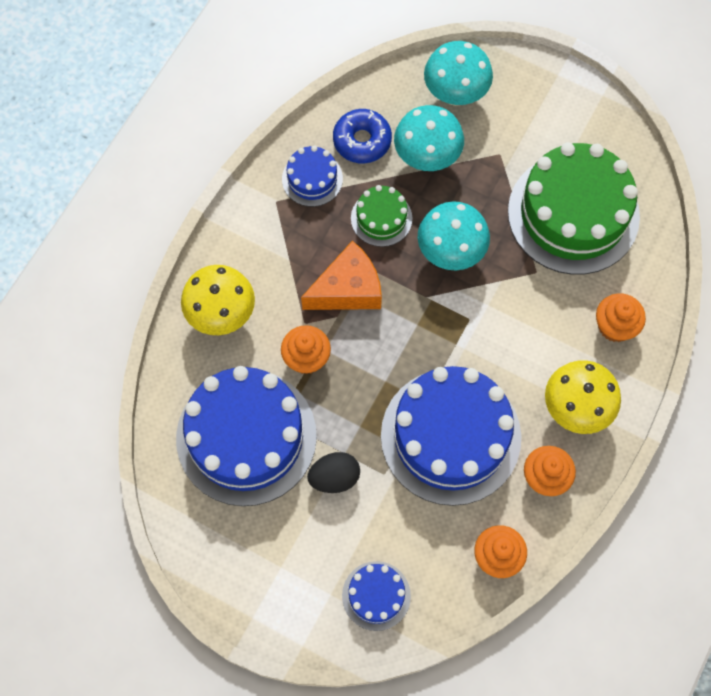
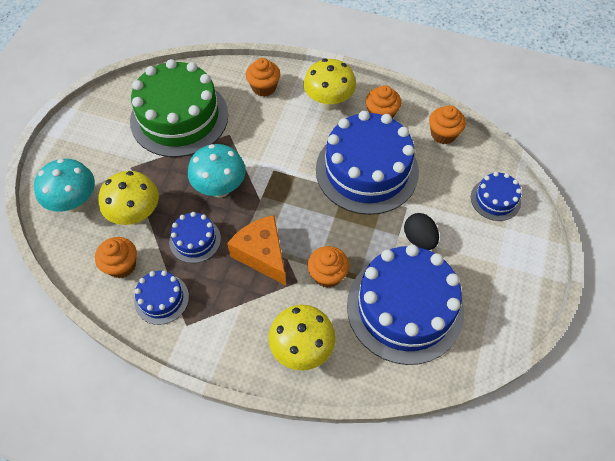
camera: 100 degrees left, 10 degrees down
blue donut [333,109,392,163] -> orange cupcake [95,237,137,278]
green cake [351,185,413,247] -> blue cake [169,212,221,263]
turquoise mushroom [394,105,464,171] -> yellow mushroom [98,171,159,225]

